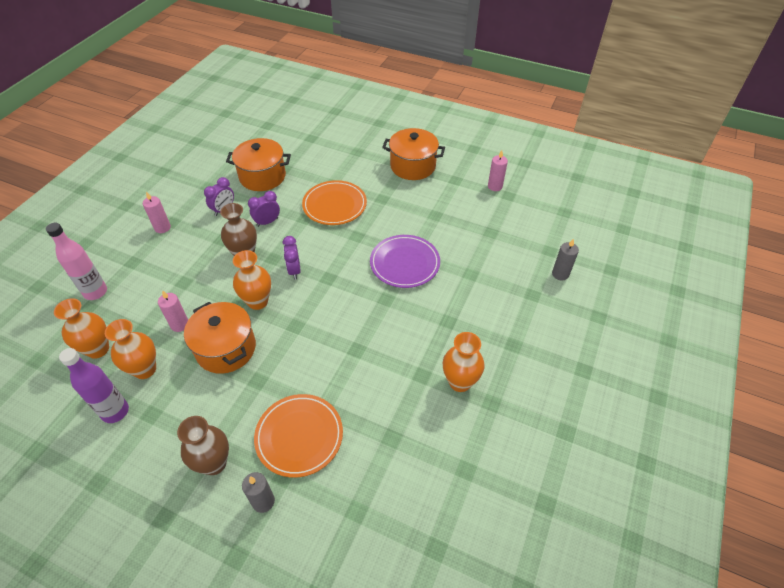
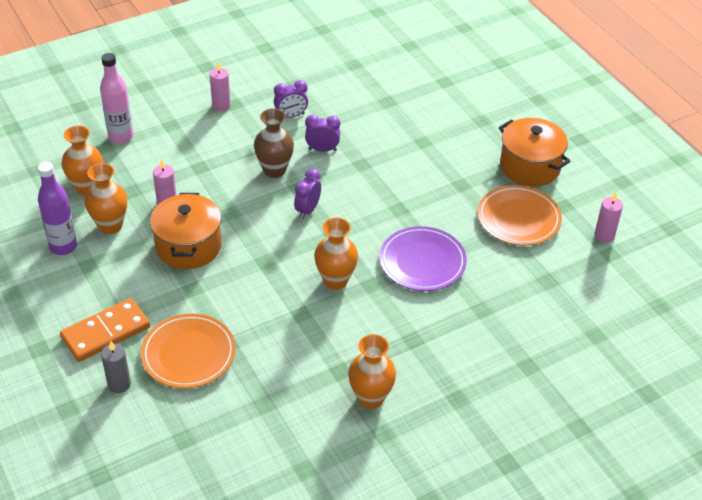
camera: 35 degrees right, 5 degrees down
brown vase [177,416,229,475] -> orange domino [60,298,150,362]
orange pot [226,138,291,191] -> none
orange vase [233,250,271,310] -> orange vase moved to [314,217,358,290]
orange plate [302,180,367,225] -> orange plate moved to [478,185,562,246]
grey candle [552,238,579,281] -> none

